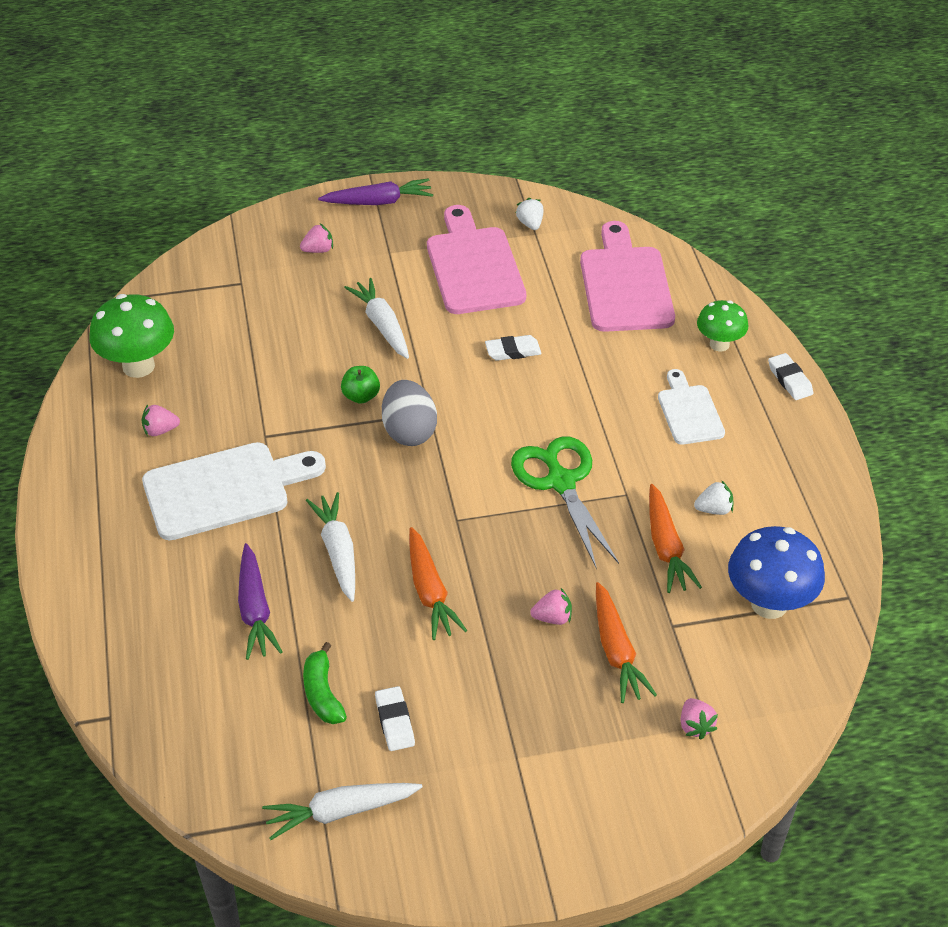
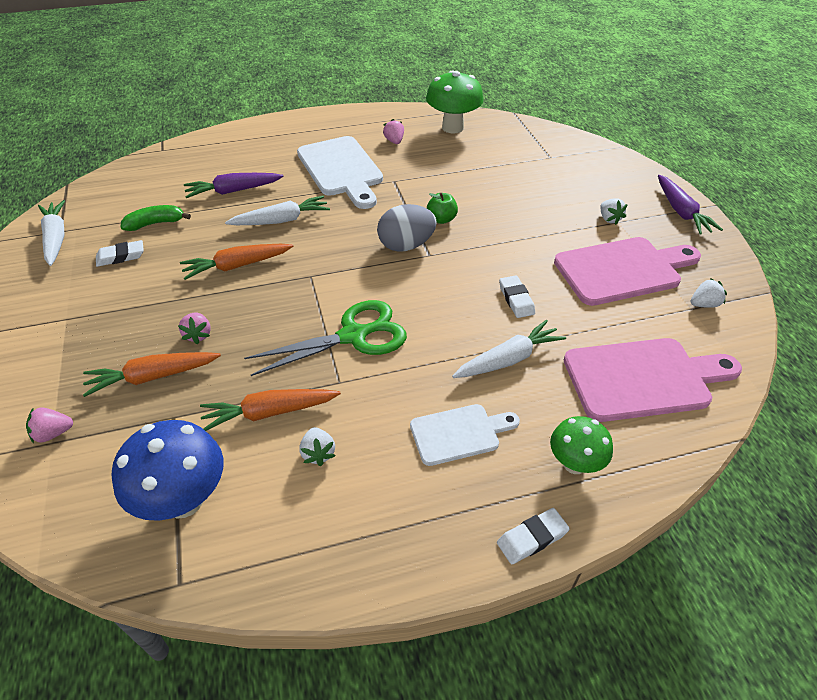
camera: 85 degrees right, 0 degrees up
pink strawberry [300,224,333,253] -> none
white carrot [344,278,409,359] -> white carrot moved to [452,319,566,378]
none -> white strawberry [601,198,628,225]

